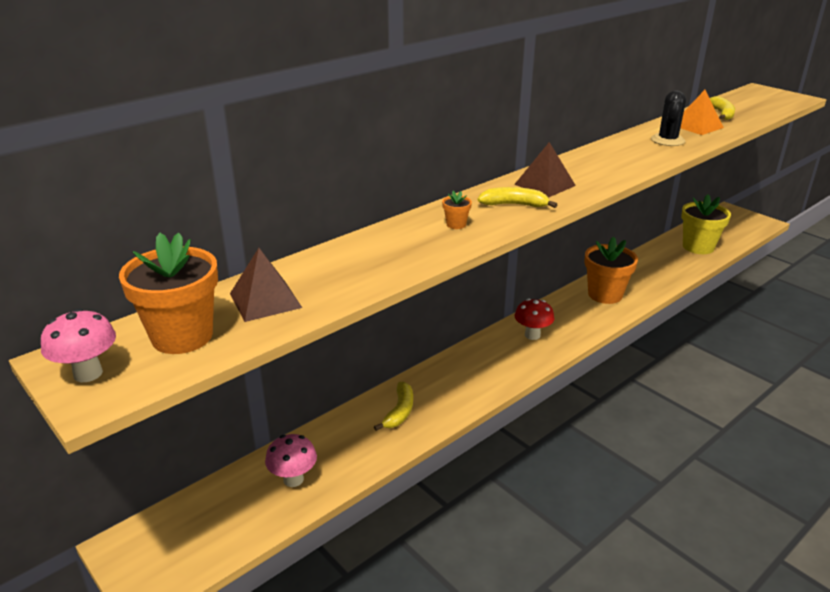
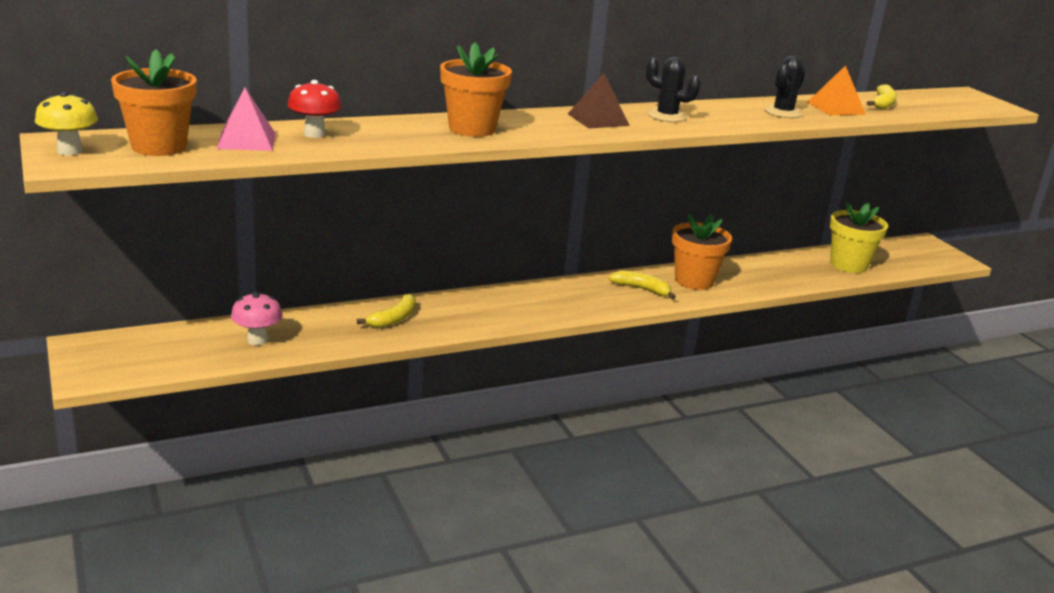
camera: 15 degrees right, 5 degrees down
pink mushroom [41,309,116,382] -> yellow mushroom [35,92,98,156]
brown pyramid [230,248,302,322] -> pink pyramid [217,88,275,151]
orange flower pot [442,191,472,229] -> orange flower pot [440,42,512,137], size x2.39
yellow banana [478,187,557,208] -> yellow banana moved to [609,270,676,299]
red mushroom [515,299,554,340] -> red mushroom moved to [287,80,342,138]
none -> black cactus [646,57,701,122]

